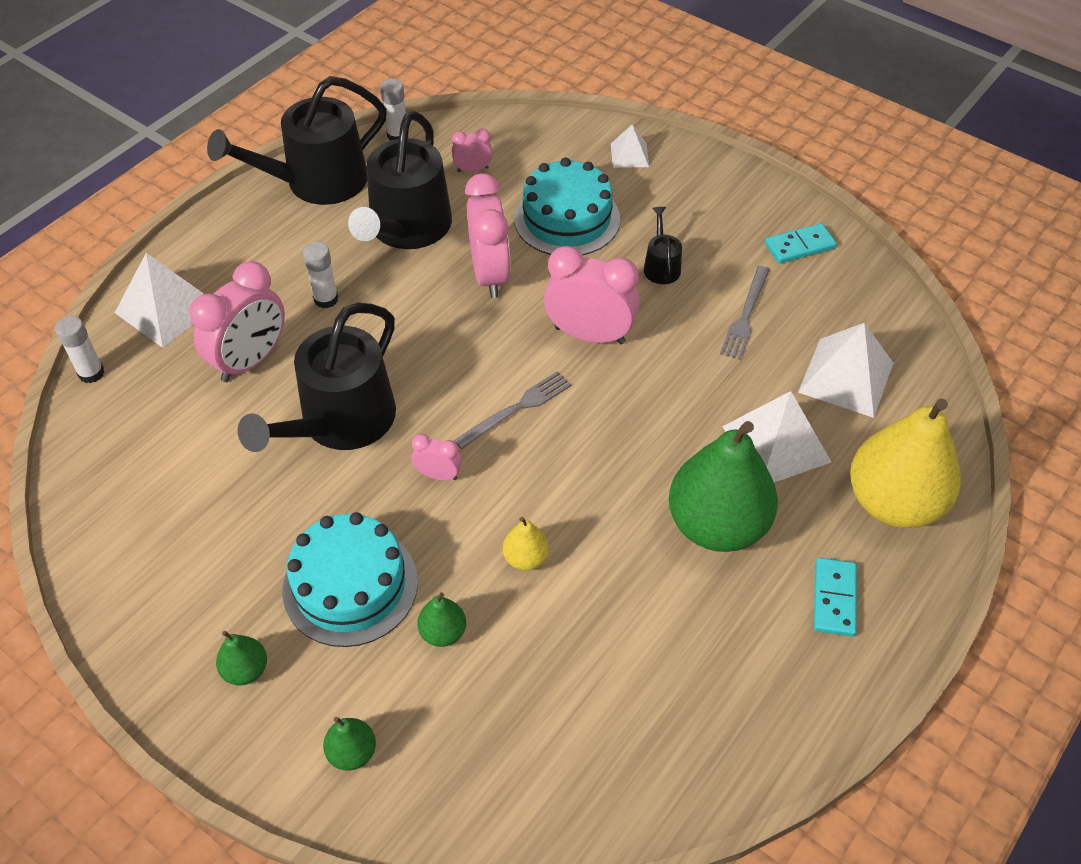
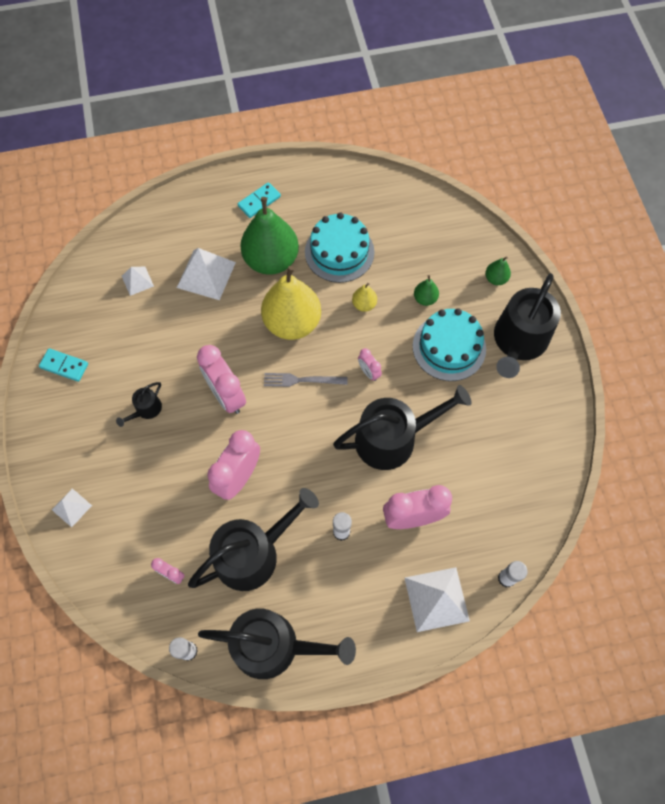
camera: 140 degrees left, 15 degrees up
green pear [216,631,267,685] -> black watering can [494,273,561,378]
turquoise cake [514,158,620,255] -> turquoise cake moved to [305,212,375,283]
grey fork [720,266,770,360] -> none
white pyramid [798,323,893,418] -> white pyramid [122,267,154,296], size x0.55
yellow pear [850,399,961,528] -> yellow pear moved to [261,266,321,340]

